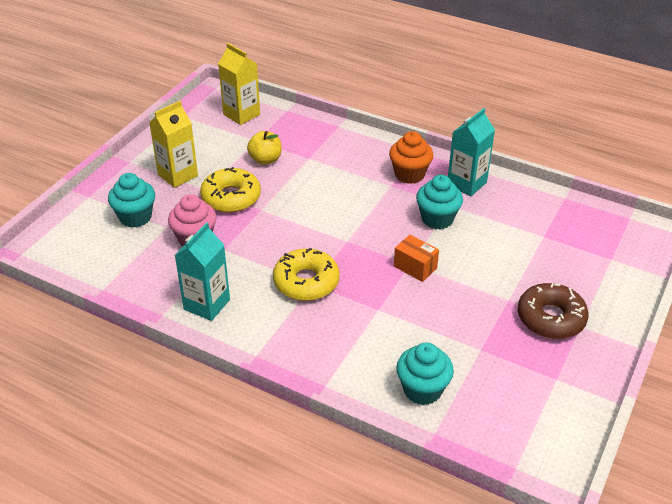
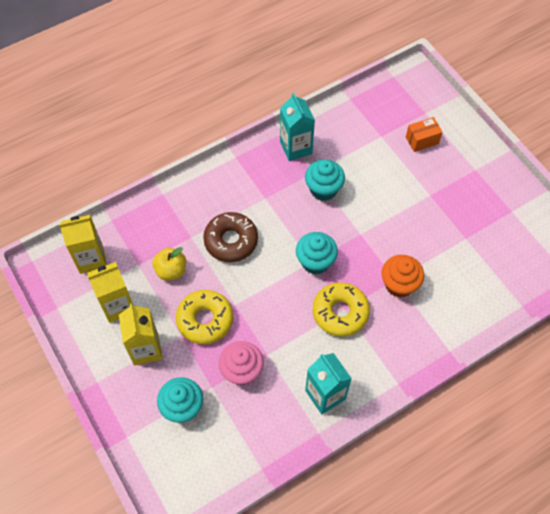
camera: 60 degrees left, 20 degrees up
orange cupcake [389,131,433,184] -> orange cupcake moved to [382,255,424,298]
orange box [394,235,439,282] -> orange box moved to [406,117,443,152]
turquoise cupcake [396,343,454,405] -> turquoise cupcake moved to [296,232,338,275]
brown donut [518,283,589,339] -> brown donut moved to [203,212,258,262]
none -> yellow carton [87,262,133,323]

